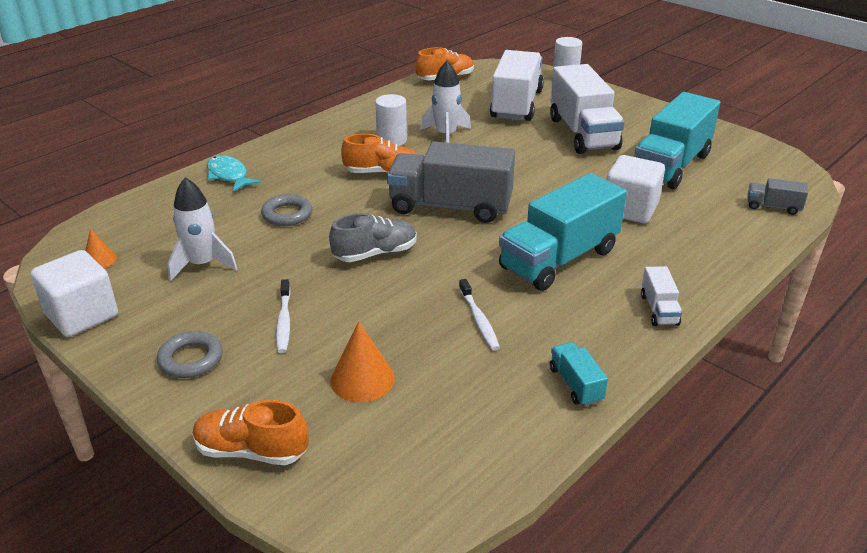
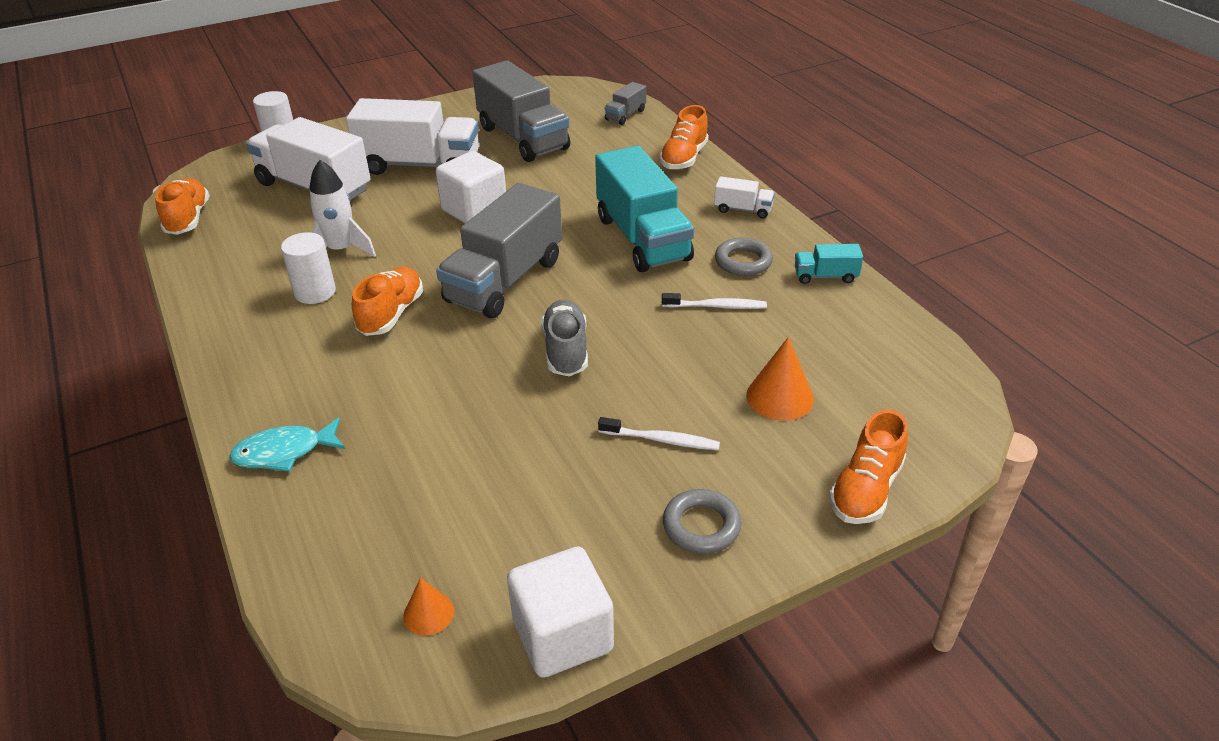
camera: 70 degrees left, 5 degrees up
white rocket [168,177,237,281] -> none
grey ring [261,194,312,226] -> grey ring moved to [715,238,773,276]
white cube [606,155,665,223] -> white cube moved to [436,151,506,223]
turquoise truck [634,92,720,189] -> grey truck [472,61,570,162]
none -> orange shoe [659,105,708,170]

